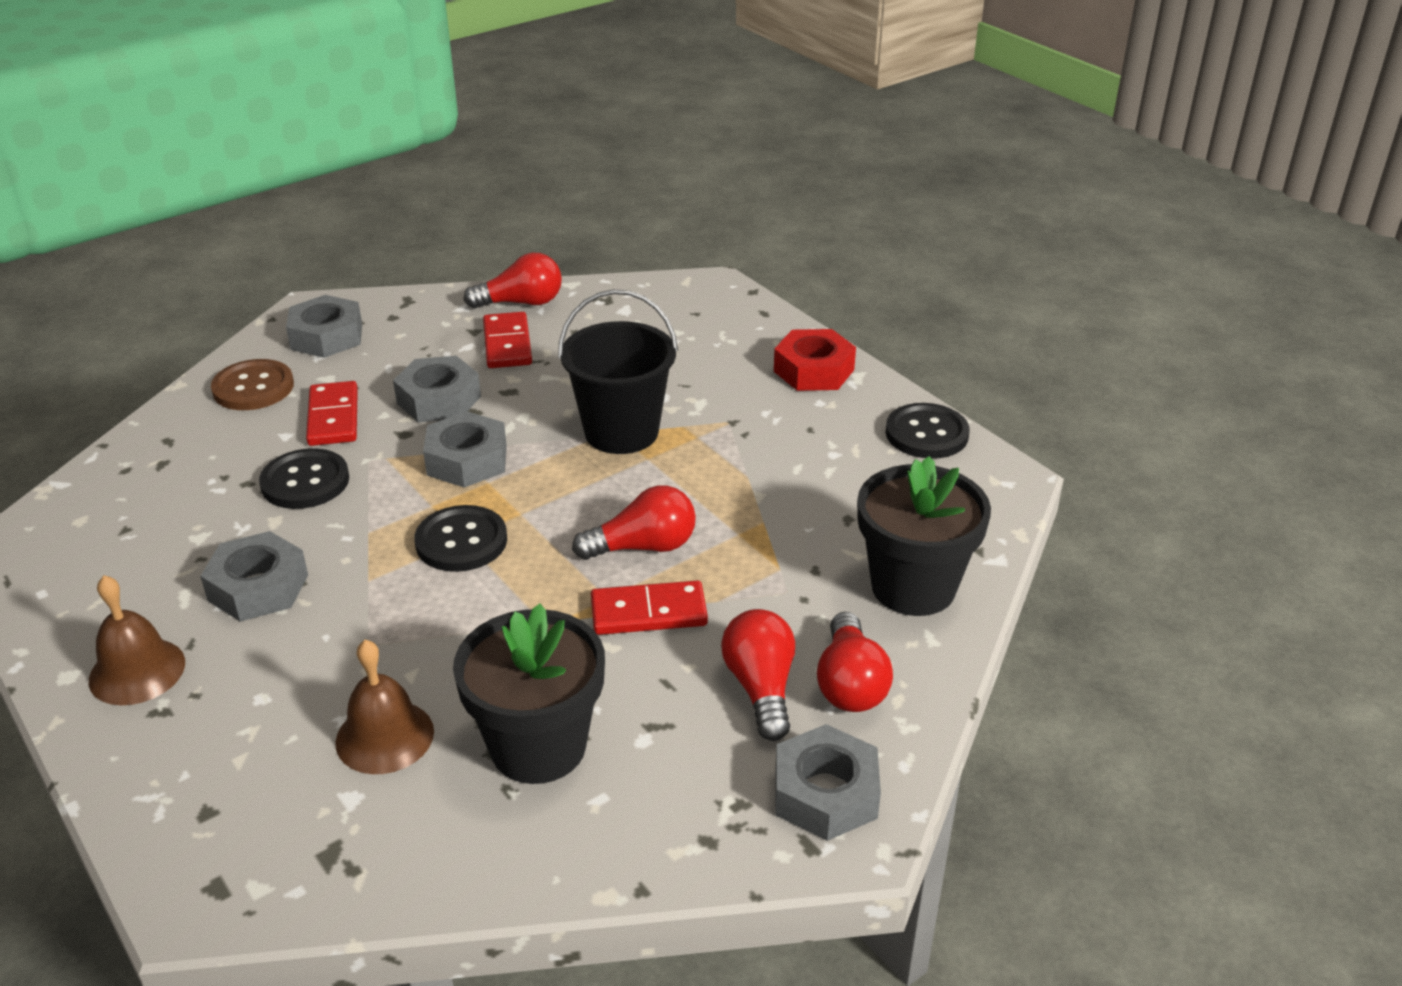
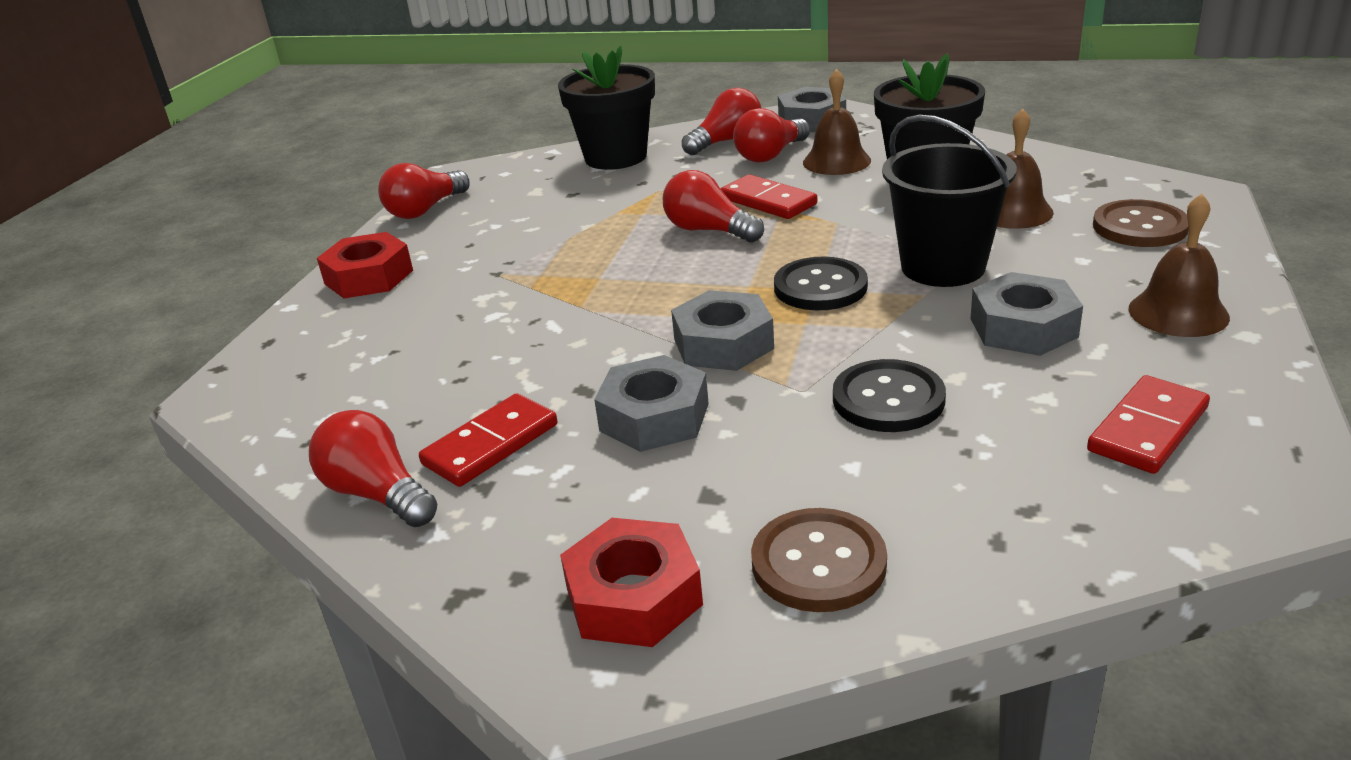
camera: 125 degrees left, 5 degrees down
grey nut [286,295,362,358] -> red nut [560,518,703,647]
red domino [306,381,358,446] -> red domino moved to [1087,375,1210,474]
black bucket [558,289,678,454] -> black bucket moved to [882,115,1017,287]
black button [886,403,970,459] -> red light bulb [378,163,470,219]
none -> brown bell [803,69,871,175]
none -> brown button [1093,199,1189,247]

